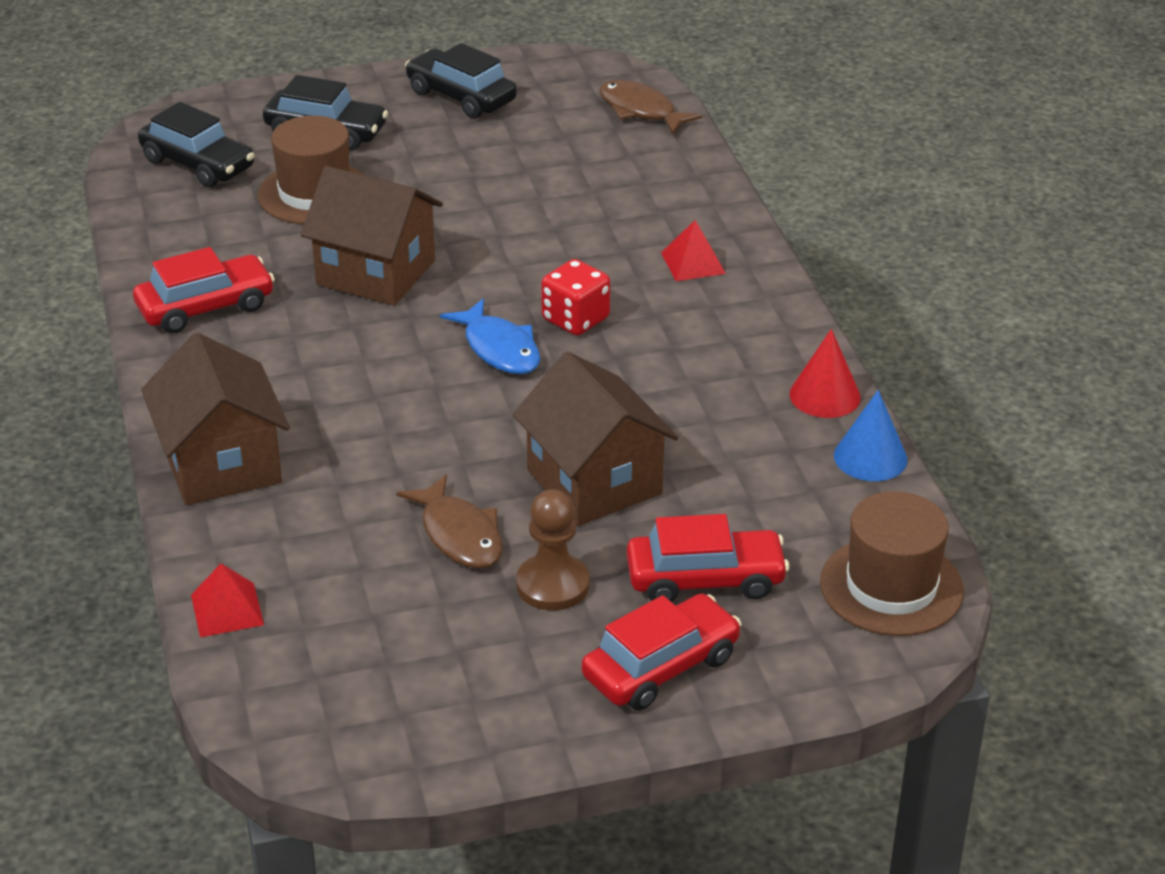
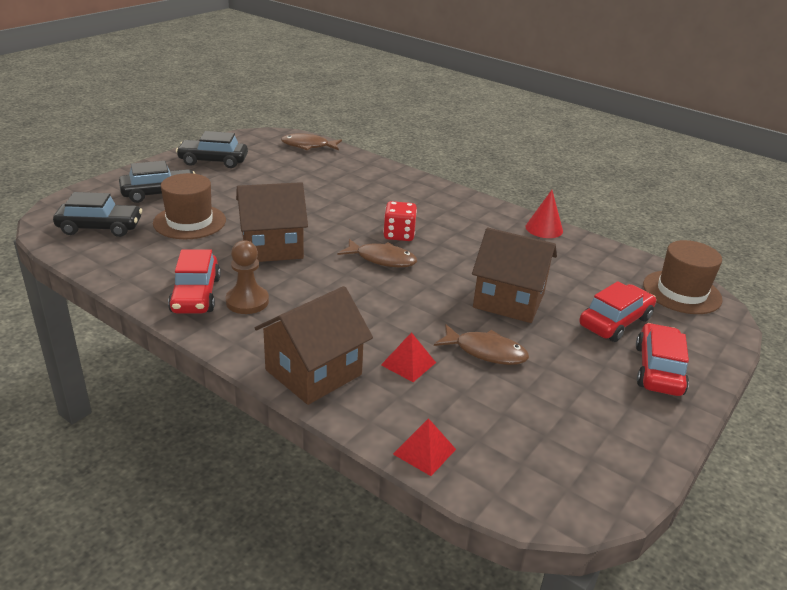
camera: 40 degrees left, 5 degrees down
red car [133,247,275,333] -> red car turned 150 degrees clockwise [168,249,221,313]
brown house [141,333,290,505] -> brown house turned 75 degrees counterclockwise [255,286,373,405]
blue fish [440,299,540,374] -> brown fish [338,239,417,267]
brown pawn [516,489,589,610] -> brown pawn moved to [226,240,269,314]
red pyramid [661,220,726,281] -> red pyramid moved to [381,332,436,382]
blue cone [834,390,908,481] -> none

